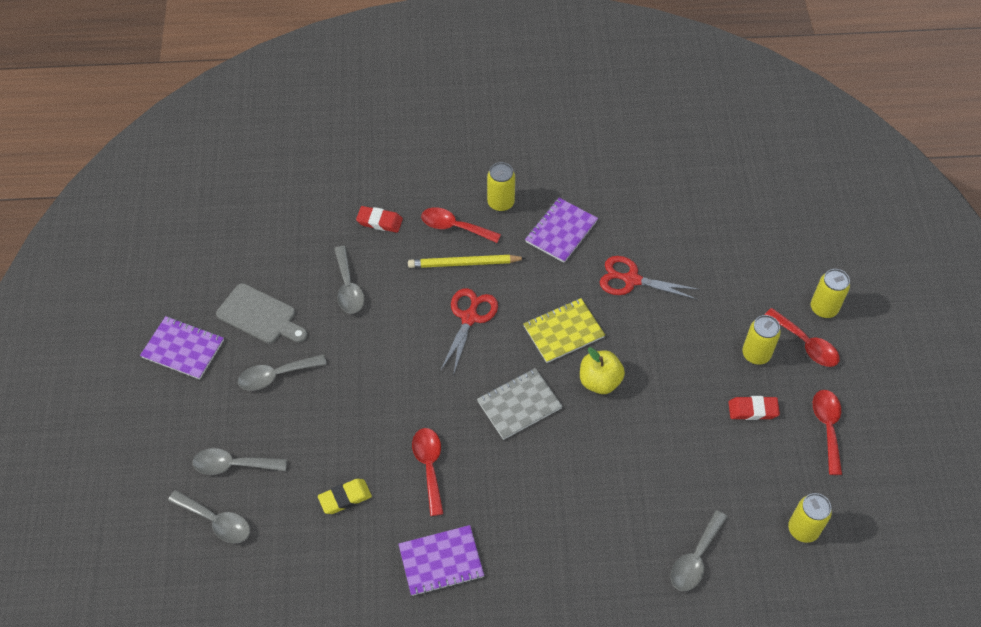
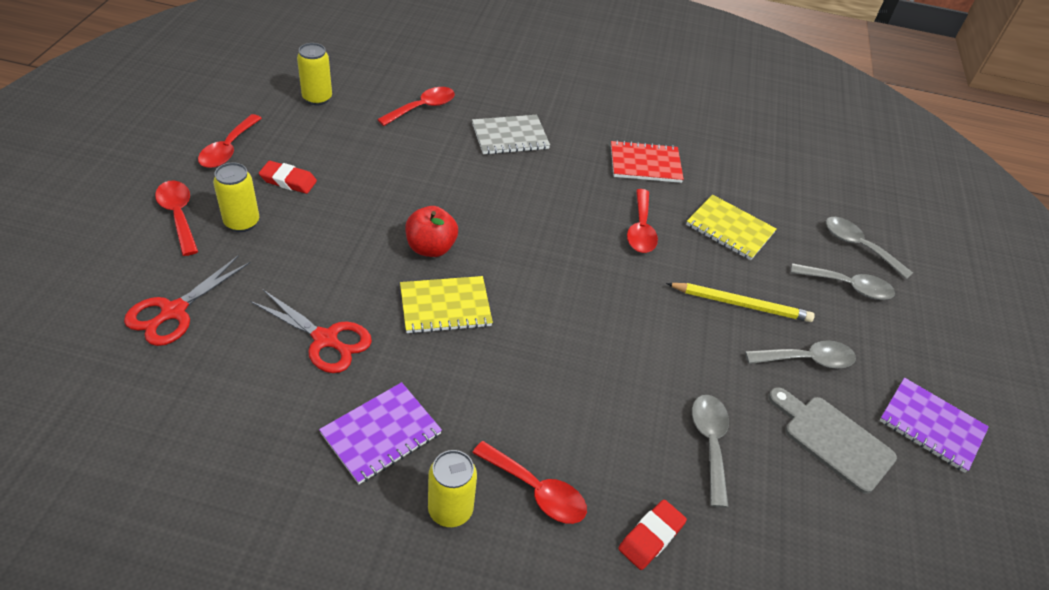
camera: 170 degrees left, 10 degrees down
yellow eraser [318,479,372,514] -> yellow notebook [686,195,776,260]
red eraser [356,206,403,233] -> red eraser turned 75 degrees counterclockwise [618,499,687,570]
purple notebook [399,525,484,596] -> red notebook [611,140,684,183]
yellow pencil [408,255,526,268] -> yellow pencil moved to [666,283,815,322]
red scissors [440,288,498,376] -> red scissors moved to [124,255,251,346]
grey notebook [477,368,563,440] -> grey notebook moved to [472,115,550,155]
yellow apple [580,347,625,394] -> red apple [405,206,458,257]
grey spoon [670,510,727,591] -> red spoon [377,87,455,126]
yellow can [811,269,850,318] -> none

